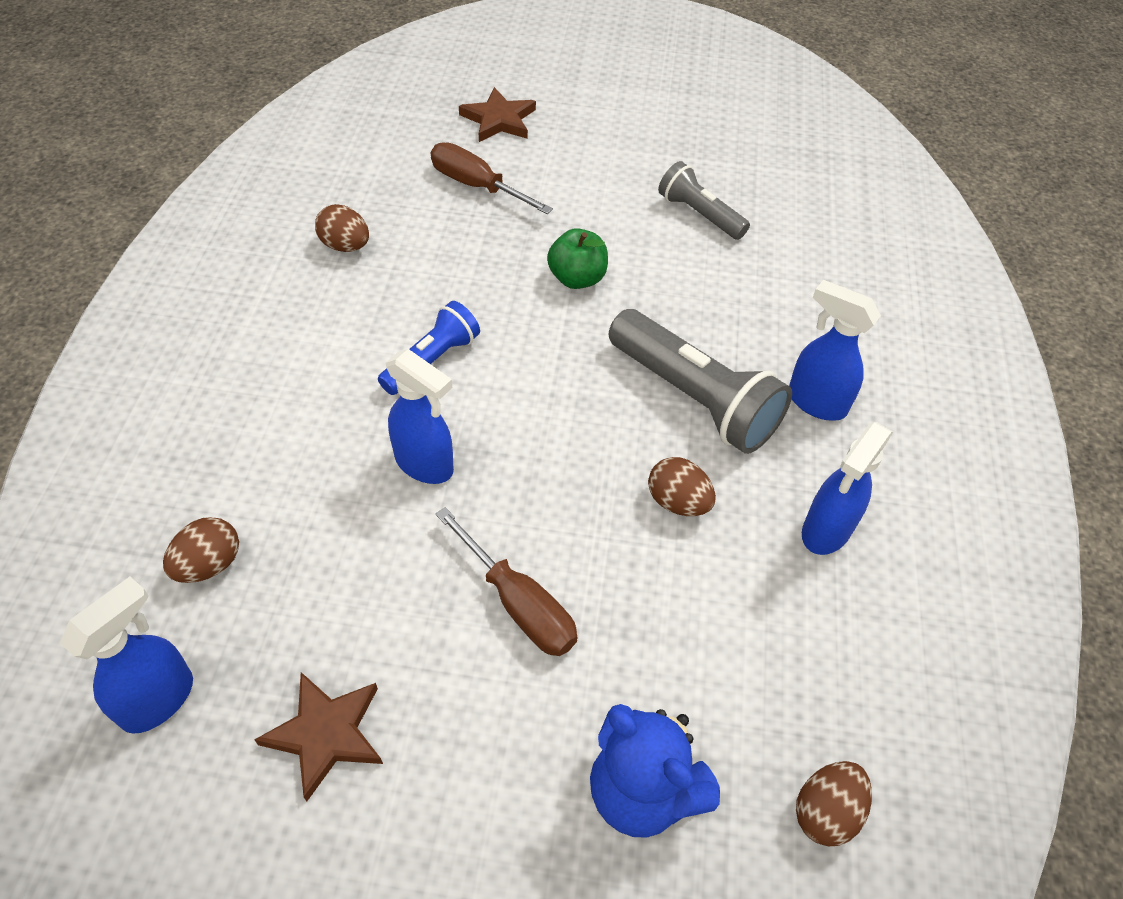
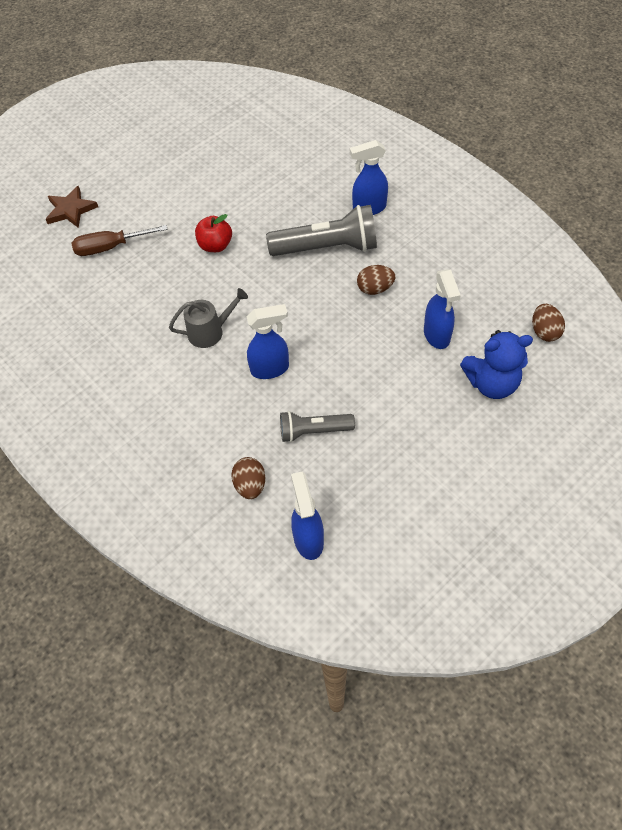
camera: 45 degrees left, 5 degrees up
brown star [254,672,383,802] -> none
brown egg [315,204,369,252] -> none
blue flashlight [378,301,480,395] -> grey watering can [169,288,248,348]
brown screwdriver [436,507,578,656] -> none
green apple [547,228,608,289] -> red apple [195,214,232,252]
grey flashlight [658,161,750,240] -> grey flashlight moved to [280,411,355,442]
blue spray bottle [802,422,893,555] -> blue spray bottle moved to [424,269,461,349]

